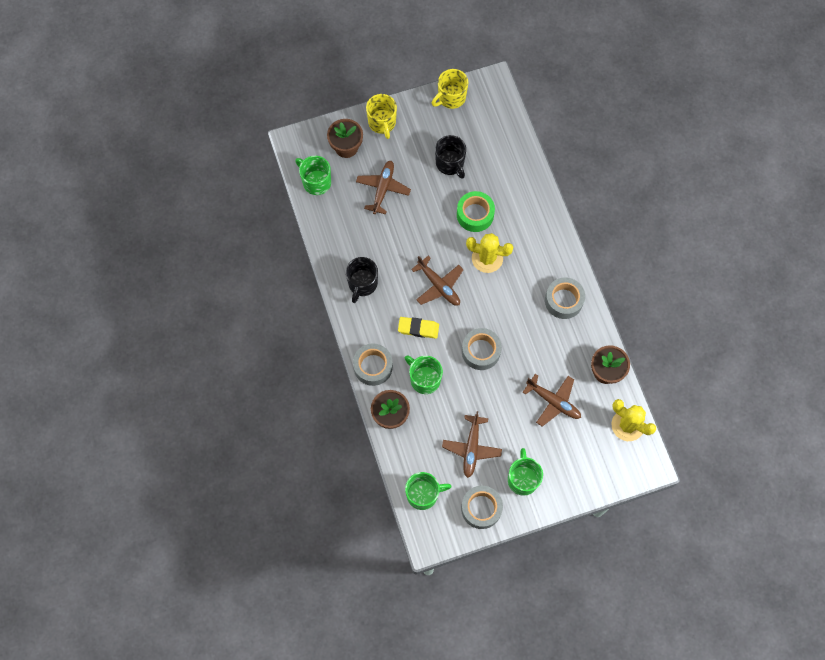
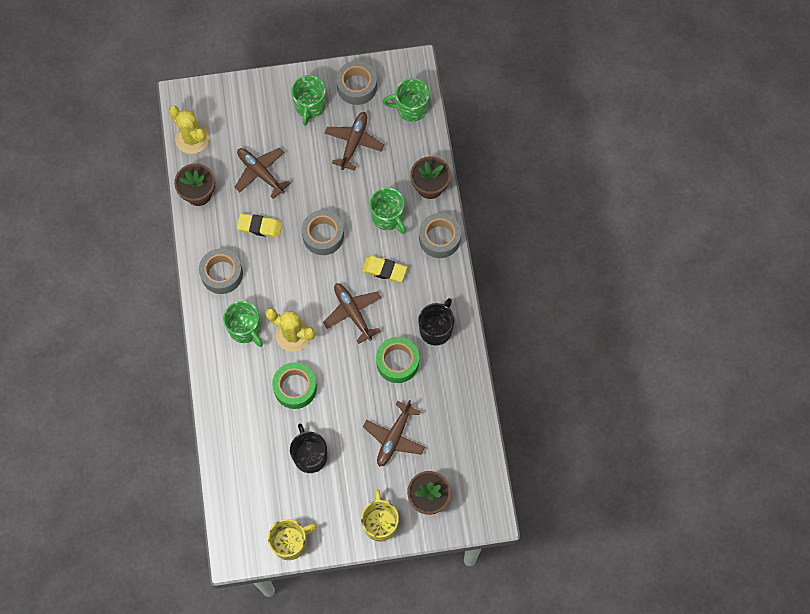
camera: 170 degrees left, 0 degrees up
green mug [295,156,331,195] -> green mug moved to [223,301,263,347]
none -> yellow eraser [237,213,282,238]
none -> green tape [376,337,419,383]

